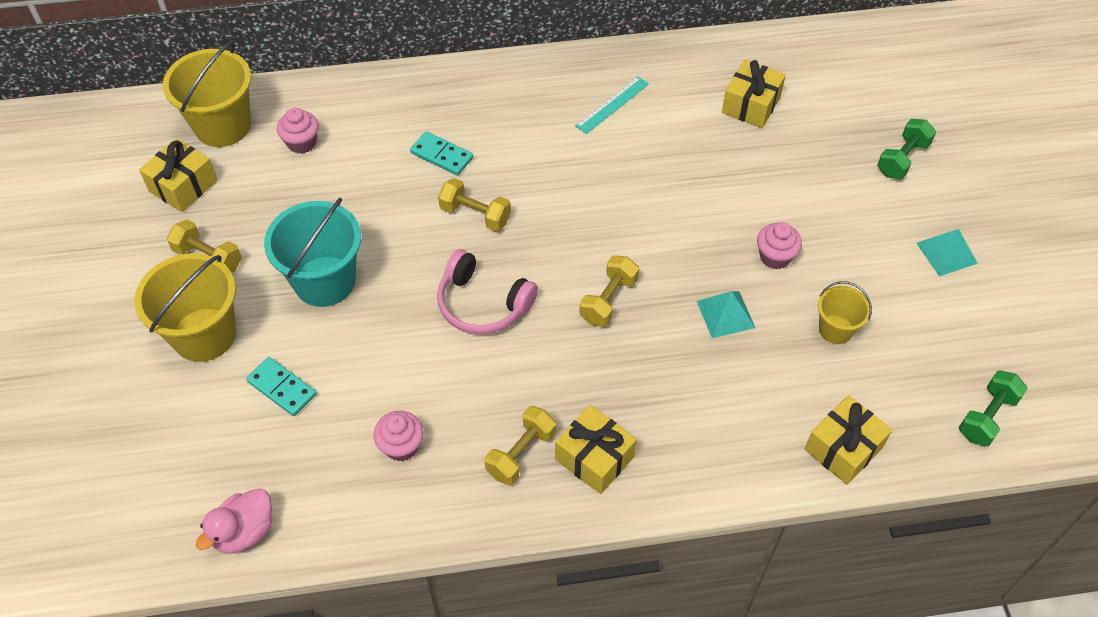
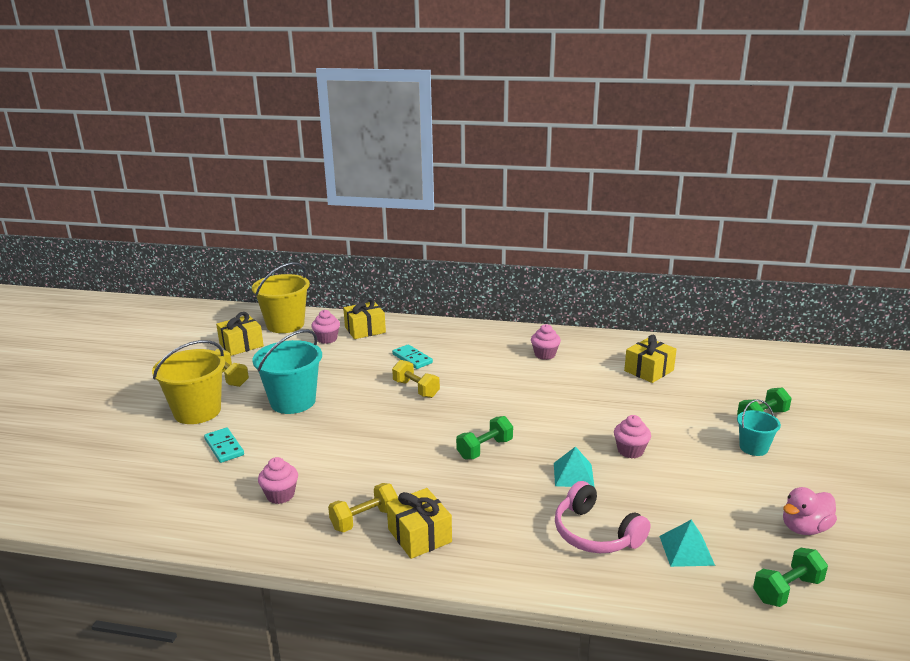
camera: 20 degrees right, 30 degrees down
pink duck [196,488,272,554] -> pink duck moved to [783,487,837,535]
pink headphones [437,249,538,334] -> pink headphones moved to [555,481,650,553]
turquoise ruler [575,76,649,134] -> pink cupcake [531,324,561,360]
yellow dumbbell [580,256,639,327] -> green dumbbell [456,416,513,459]
yellow gift [804,395,892,485] -> yellow gift moved to [343,298,386,339]
yellow bucket [818,281,872,344] -> none
turquoise pyramid [916,229,978,276] -> turquoise pyramid moved to [659,520,715,567]
none -> turquoise bucket [737,400,781,456]

